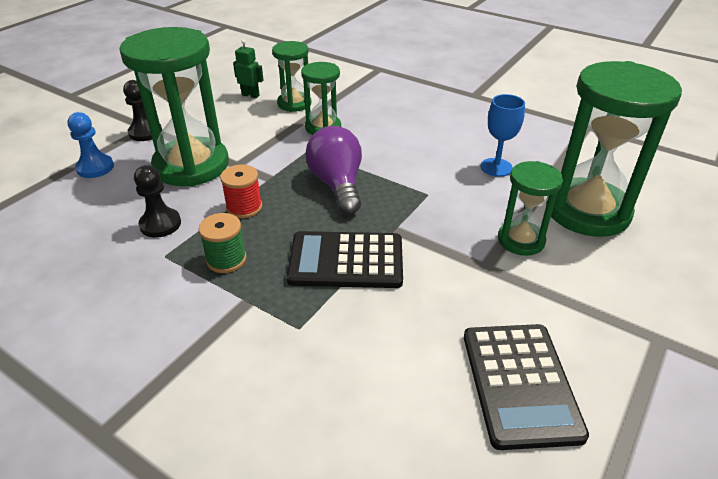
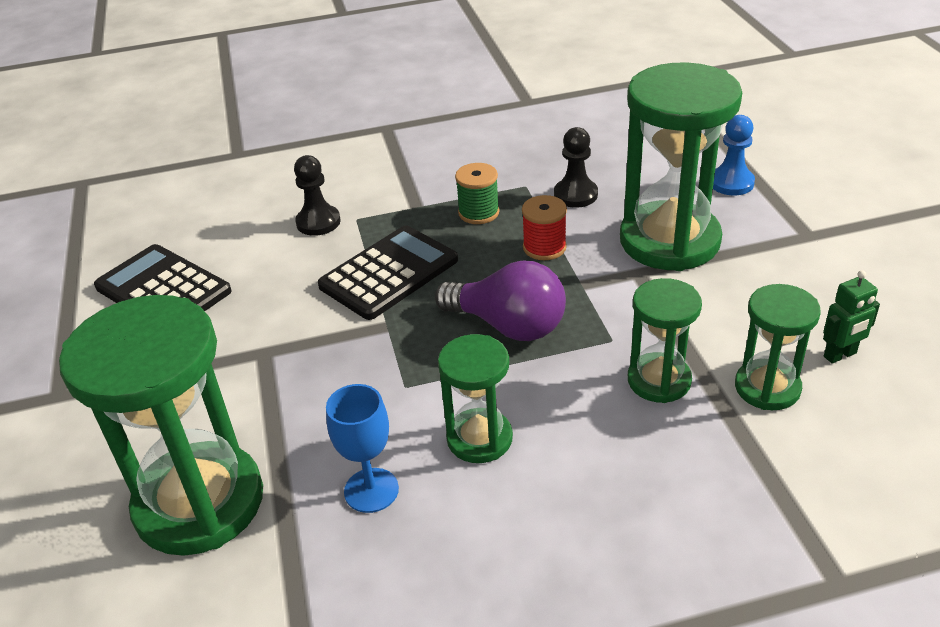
camera: 135 degrees right, 0 degrees up
black pawn [123,80,162,141] -> black pawn moved to [294,155,341,236]
green hourglass [498,161,563,256] -> green hourglass moved to [438,334,513,463]

